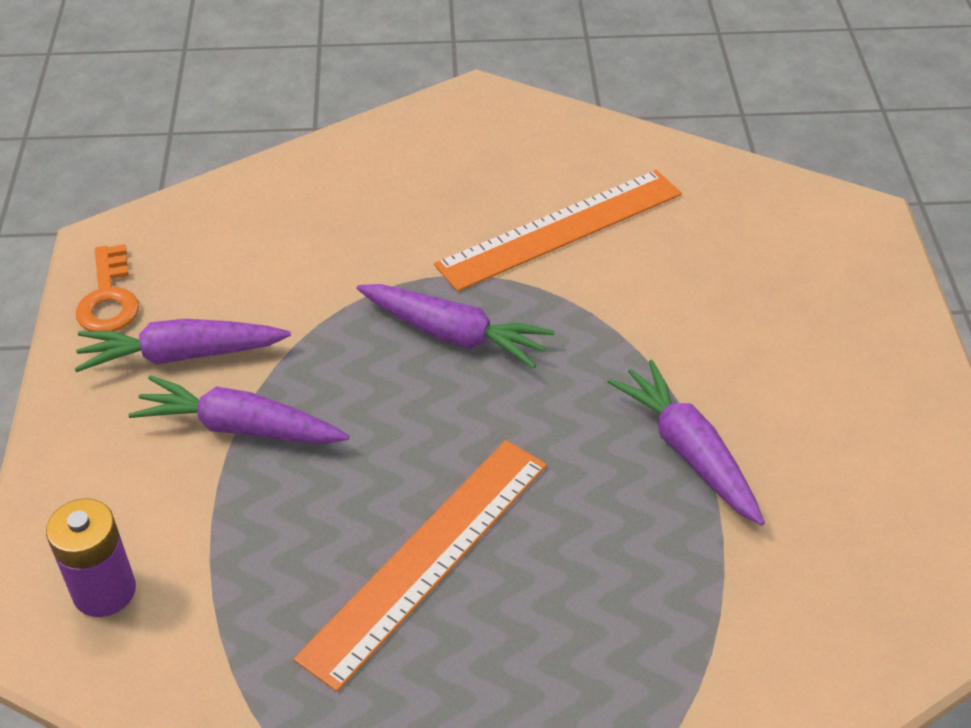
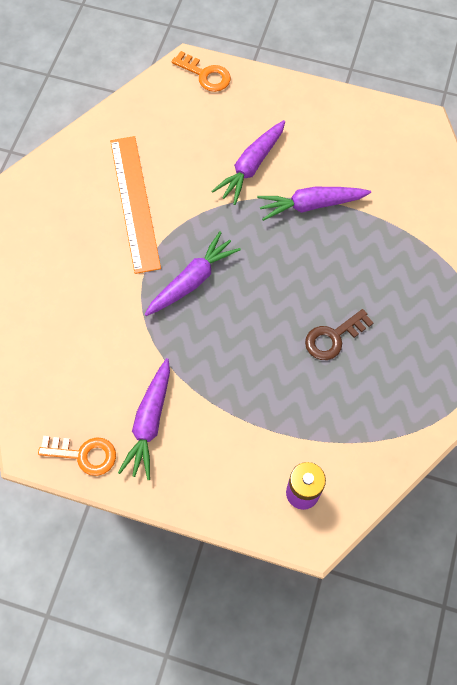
camera: 70 degrees left, 20 degrees up
purple carrot [129,375,349,444] -> purple carrot moved to [212,120,285,205]
orange ruler [294,440,547,692] -> brown key [305,309,374,360]
none -> orange key [172,51,231,92]

